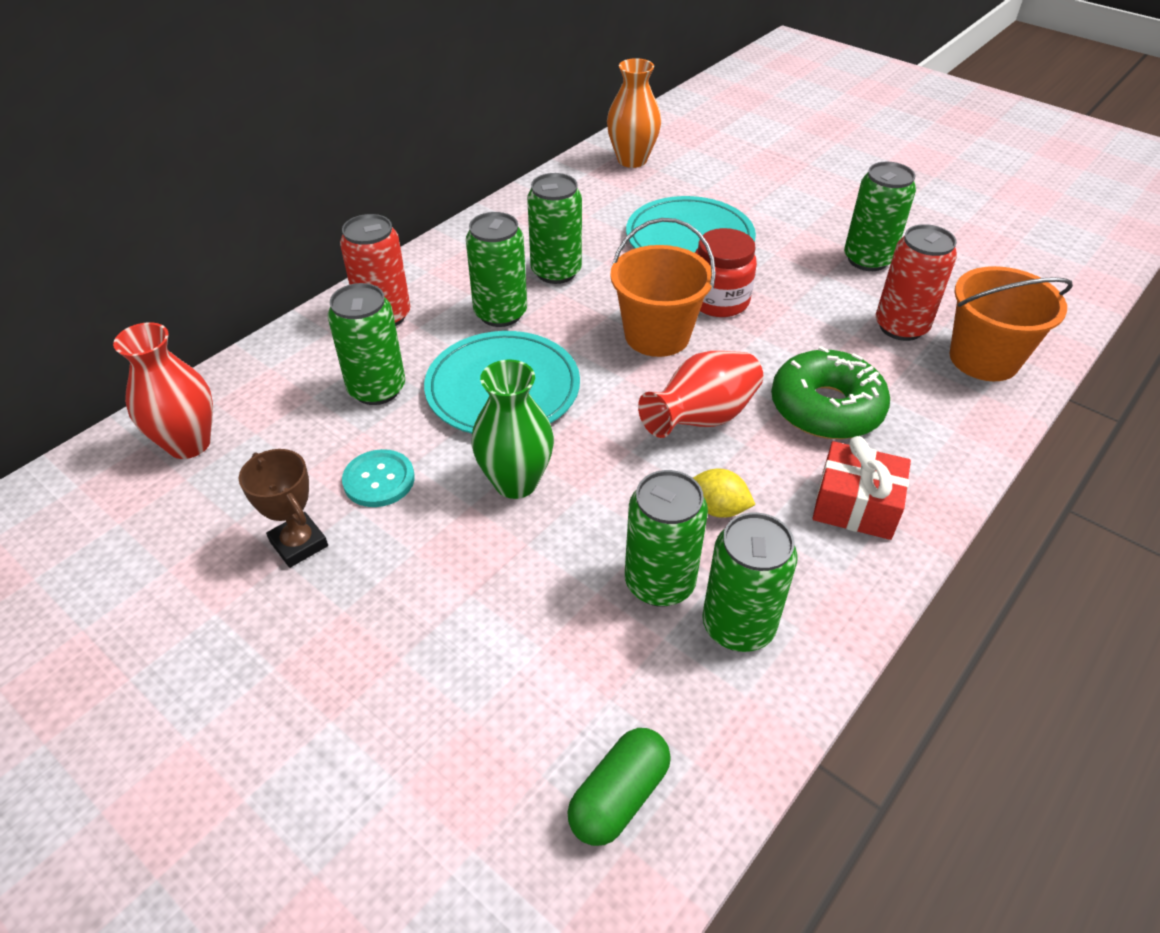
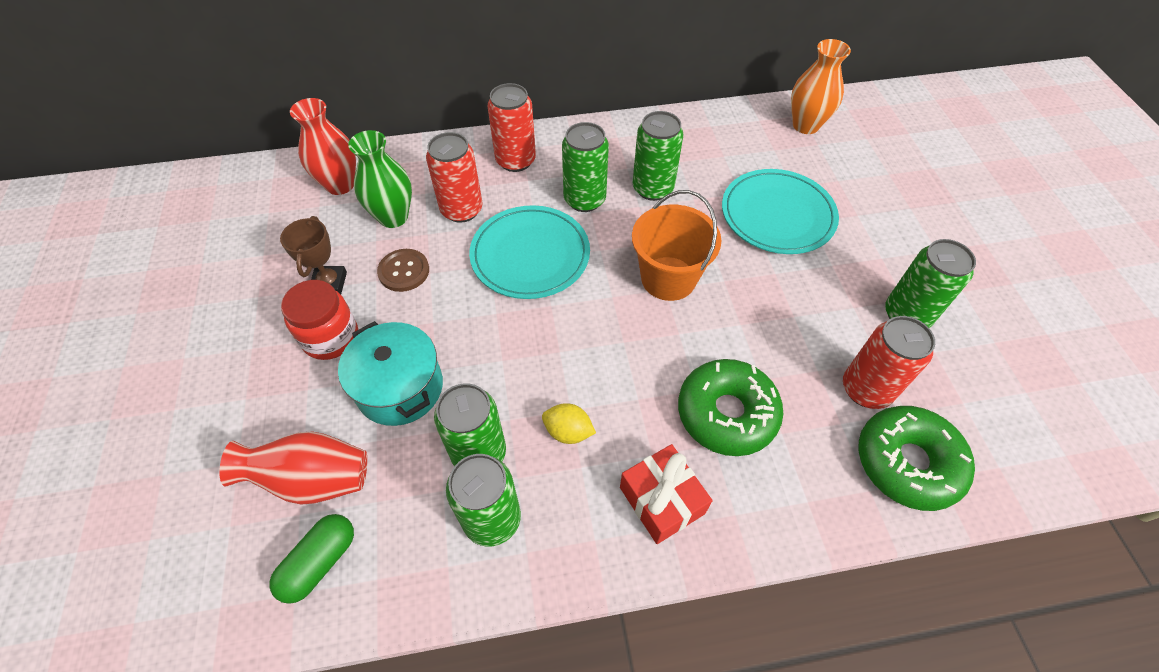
camera: 40 degrees right, 10 degrees up
green can [328,283,405,405] -> red can [426,132,483,223]
turquoise button [342,449,415,507] -> brown button [377,249,429,292]
green vase [471,360,554,499] -> green vase moved to [348,130,412,228]
green capsule [567,728,671,846] -> green capsule turned 45 degrees counterclockwise [270,514,354,604]
red vase [638,351,763,438] -> red vase moved to [219,431,367,505]
yellow lemon [693,469,756,518] -> yellow lemon turned 45 degrees counterclockwise [542,403,596,444]
red jar [695,228,757,317] -> red jar moved to [281,280,358,360]
orange bucket [950,266,1073,381] -> green donut [859,406,975,511]
none -> turquoise pot [338,321,443,426]

